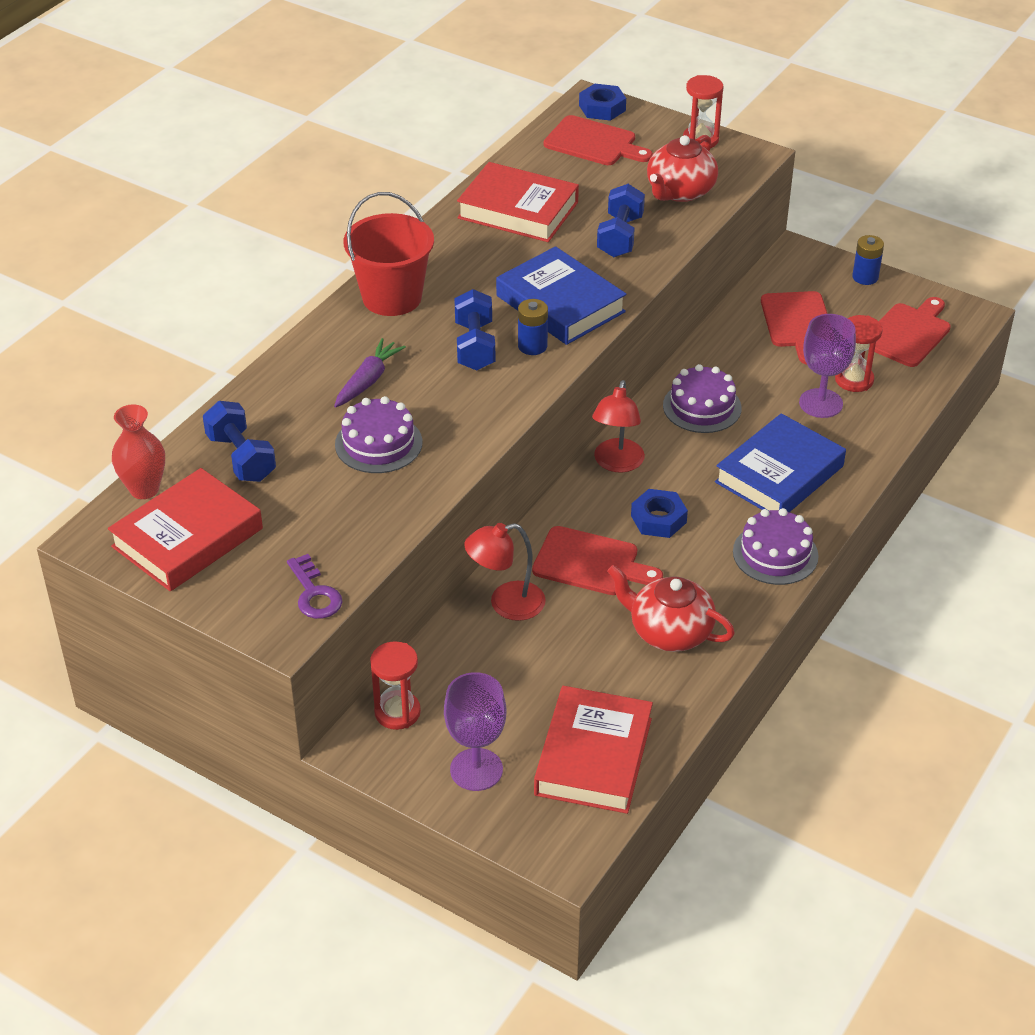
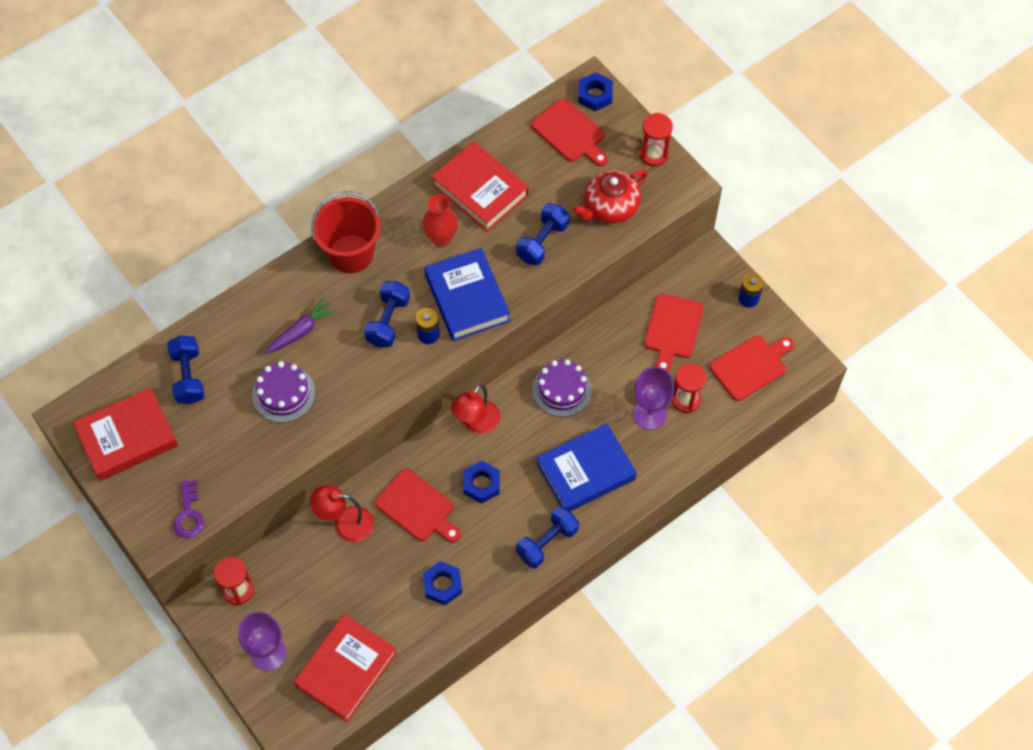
camera: 20 degrees right, 20 degrees up
red vase [112,404,165,499] -> red vase moved to [423,194,458,247]
red teapot [607,565,735,652] -> blue nut [423,561,462,605]
purple cake [733,508,819,585] -> blue dumbbell [516,506,579,569]

